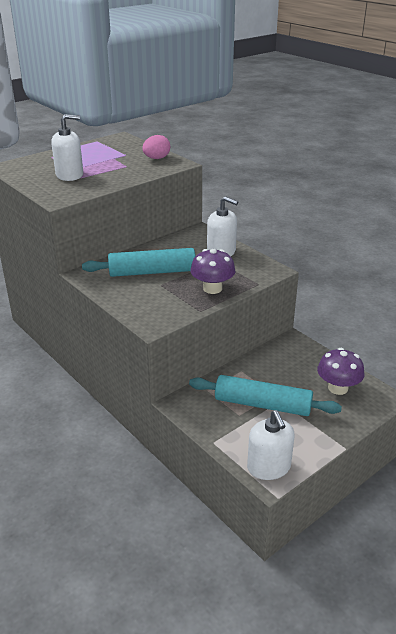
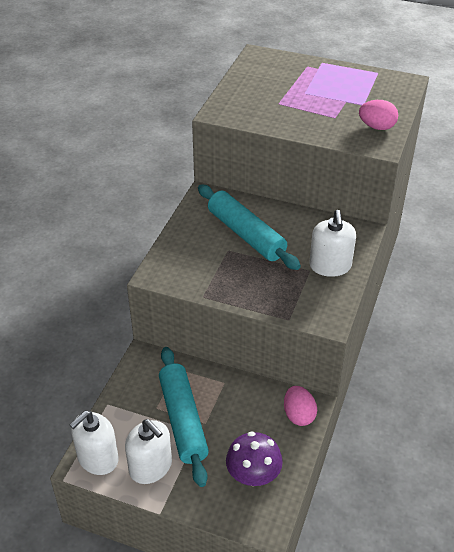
camera: 60 degrees right, 10 degrees up
white soap dispenser [51,114,83,181] -> white soap dispenser moved to [125,419,172,484]
purple mushroom [191,249,236,294] -> none
none -> pink egg [284,386,317,426]

